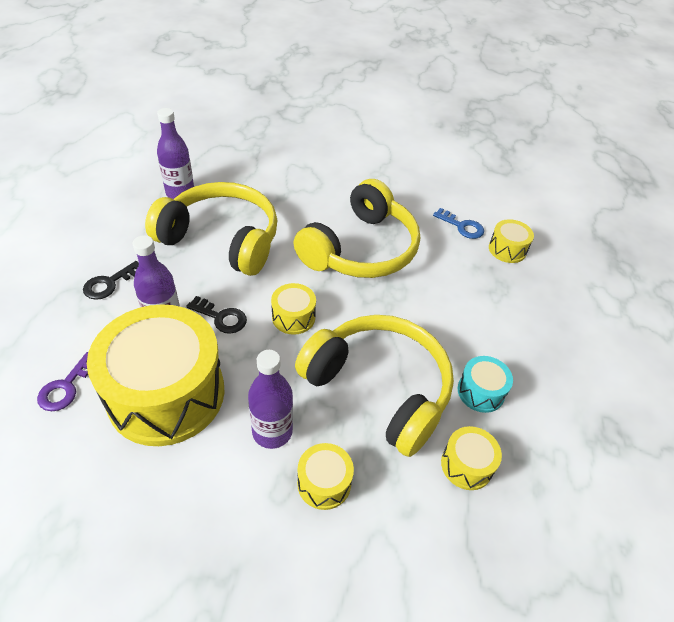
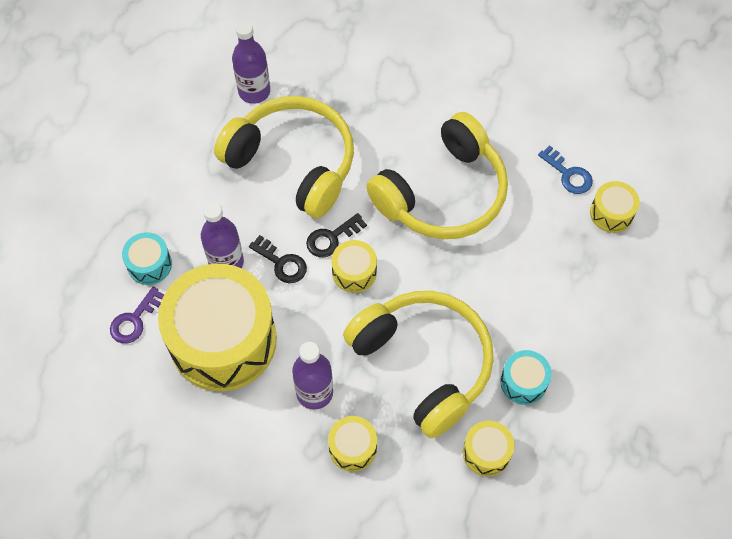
camera: 15 degrees right, 15 degrees up
black key [83,261,139,300] -> black key moved to [306,213,367,257]
none -> turquoise drum [122,232,172,285]

